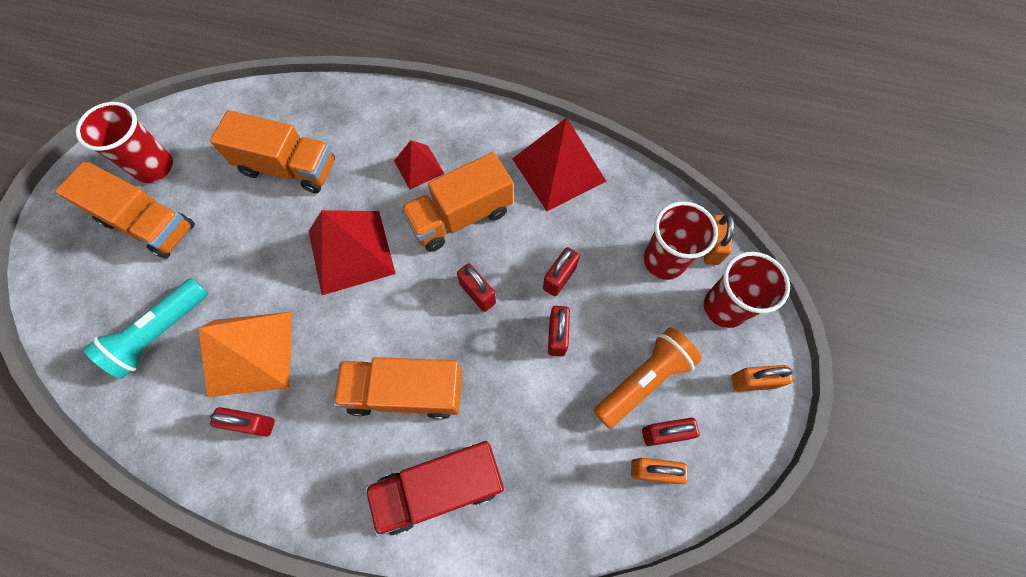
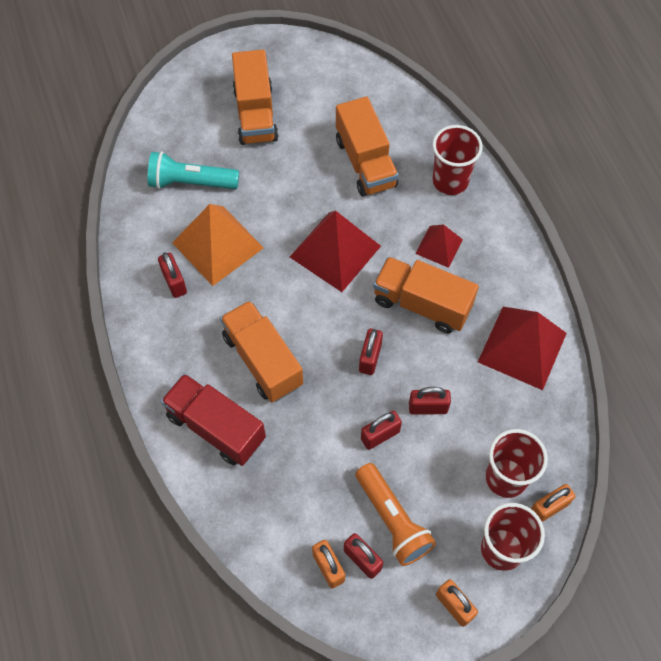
camera: 55 degrees right, 5 degrees down
red cup [76,102,173,183] -> red cup moved to [432,125,483,195]
orange flashlight [594,328,702,428] -> orange flashlight turned 45 degrees clockwise [356,463,436,566]

